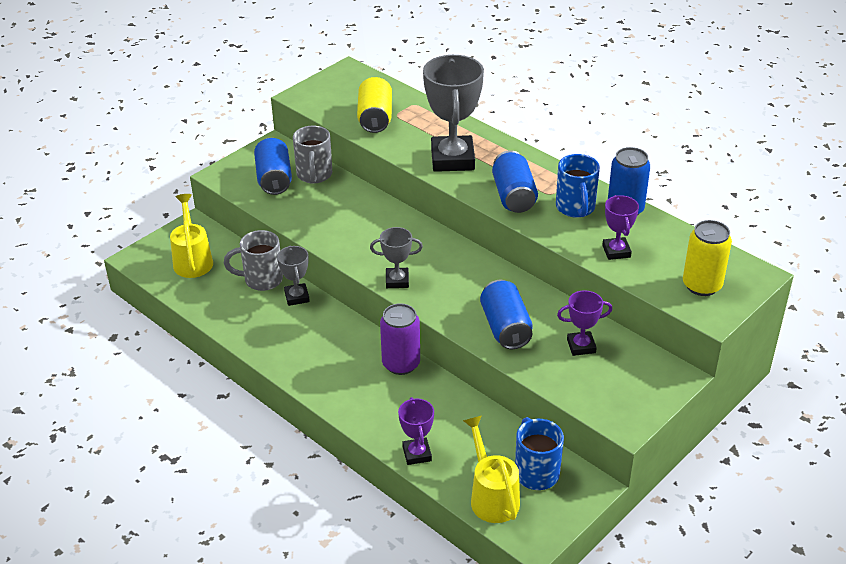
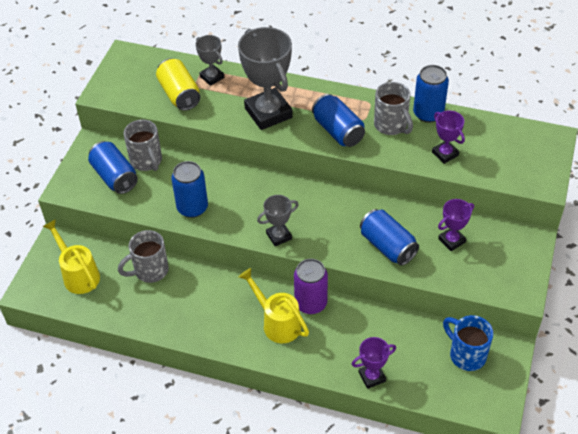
camera: 25 degrees left, 10 degrees up
grey trophy [277,246,310,306] -> grey trophy moved to [196,35,224,86]
purple trophy [398,397,434,465] -> purple trophy turned 75 degrees counterclockwise [352,337,396,389]
yellow watering can [463,415,520,523] -> yellow watering can moved to [239,268,309,343]
blue mug [556,154,600,218] -> grey mug [374,82,413,135]
yellow can [683,220,732,296] -> none
none -> blue can [171,161,208,218]

